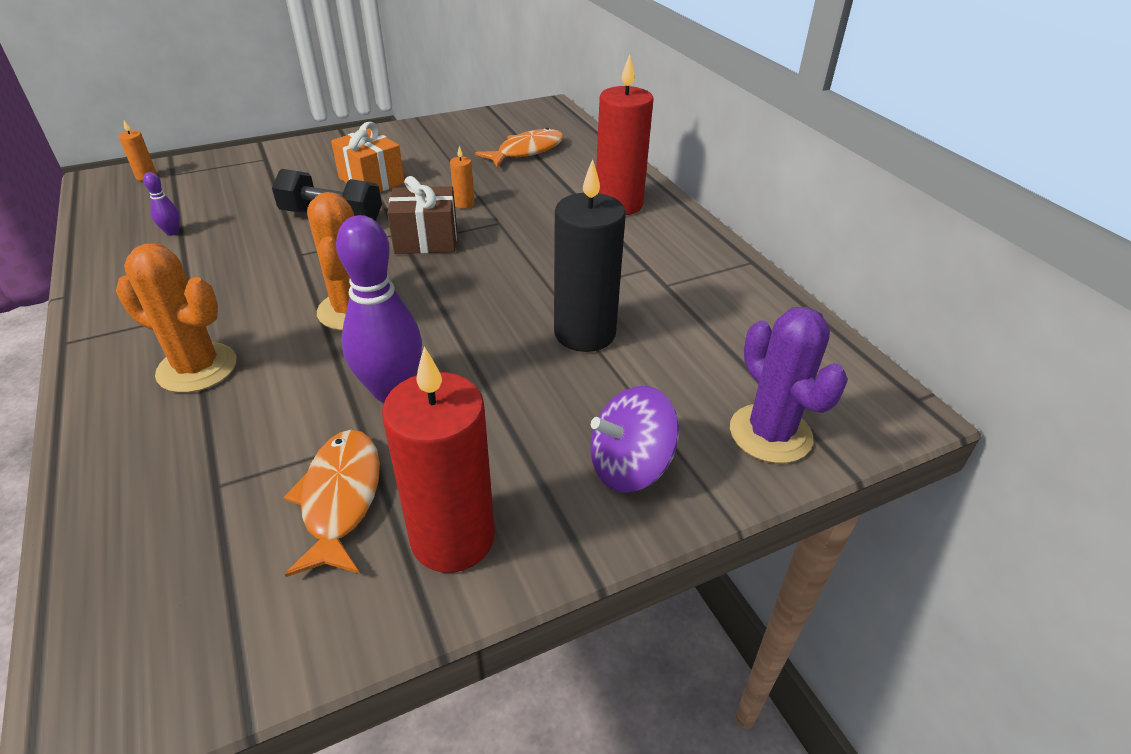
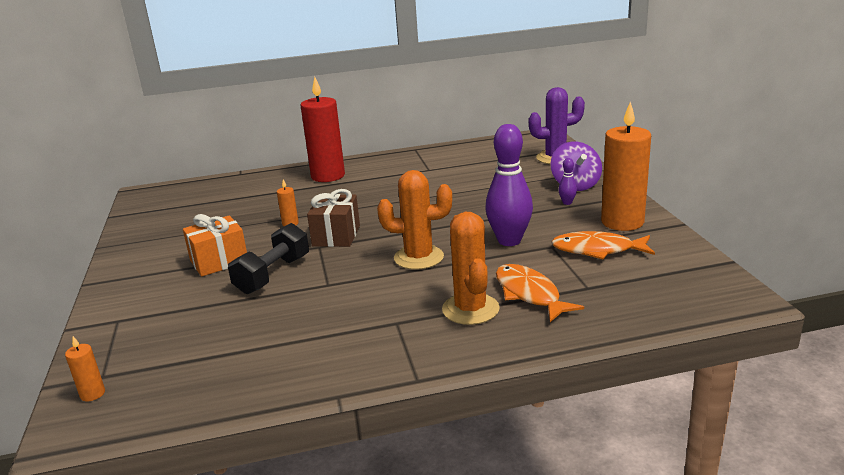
camera: 75 degrees left, 15 degrees down
orange cactus [116,244,237,393] -> orange cactus turned 45 degrees counterclockwise [442,212,500,325]
purple bowling pin [143,172,180,236] -> purple bowling pin moved to [558,158,577,205]
red candle [382,347,495,573] -> orange candle [601,101,651,231]
orange fish [475,128,564,167] -> orange fish moved to [496,264,584,322]
black candle [554,159,626,352] -> none

